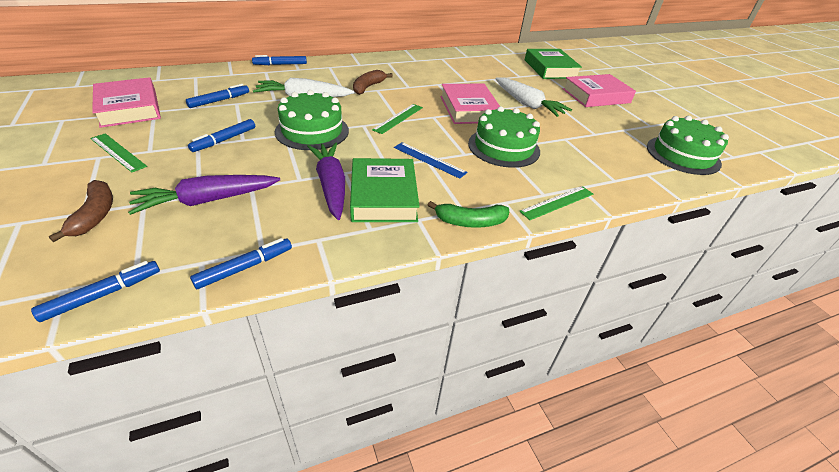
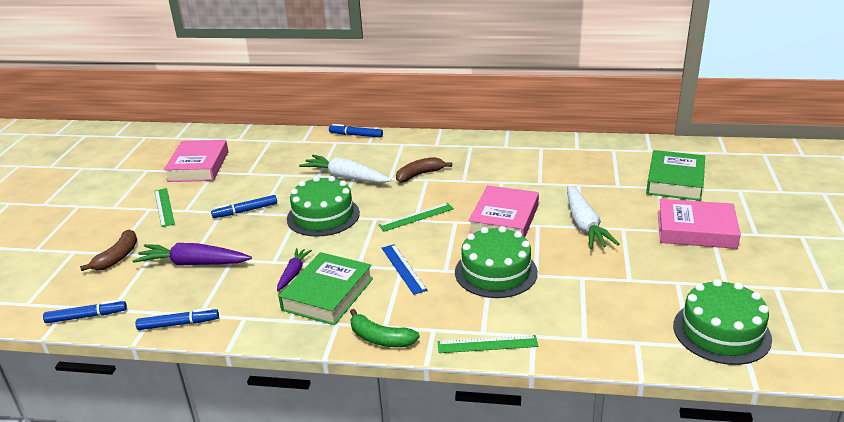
camera: 35 degrees right, 10 degrees down
blue marker [186,84,249,108] -> none
purple carrot [307,142,345,220] -> purple carrot [277,248,312,291], size x0.58

